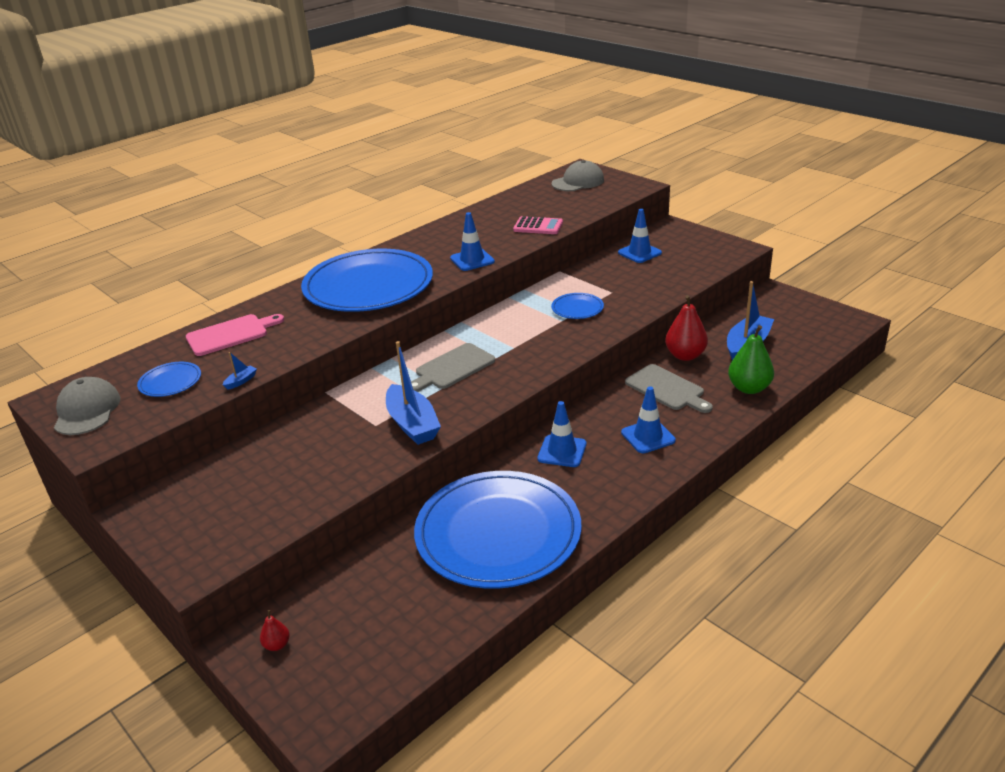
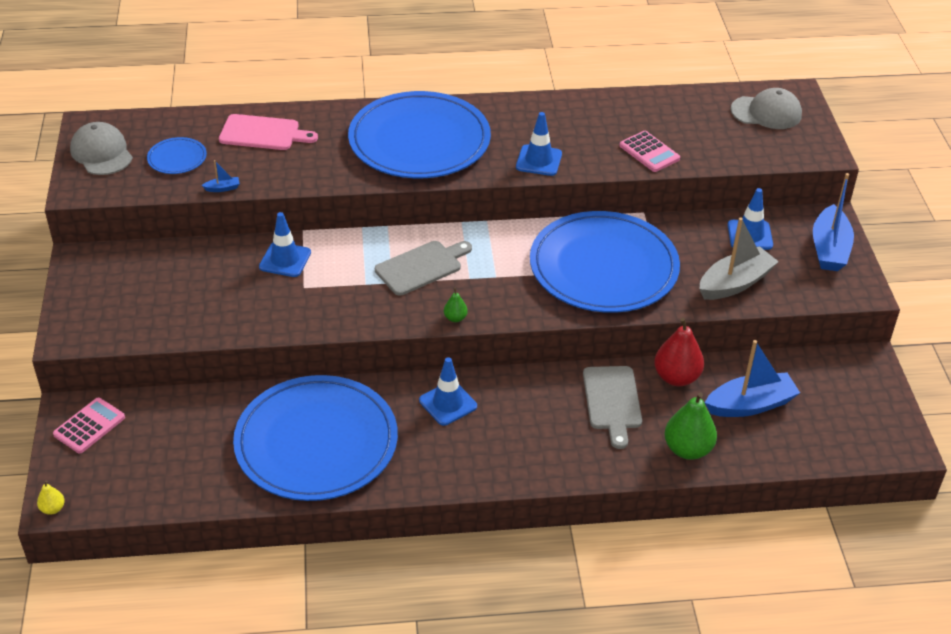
camera: 35 degrees right, 10 degrees up
grey cap [54,377,120,435] -> grey cap turned 60 degrees counterclockwise [70,122,133,175]
red pear [260,610,290,651] -> pink calculator [53,398,125,453]
blue boat [386,341,441,445] -> blue boat moved to [813,173,854,271]
grey cutting board [411,343,495,392] -> grey cutting board turned 150 degrees clockwise [375,241,472,296]
blue plate [551,293,604,319] -> blue plate [530,211,680,313], size x2.46
blue traffic cone [621,387,676,453] -> blue traffic cone moved to [259,212,311,277]
none -> yellow pear [37,480,65,515]
none -> green pear [444,288,468,322]
none -> grey boat [699,218,779,300]

